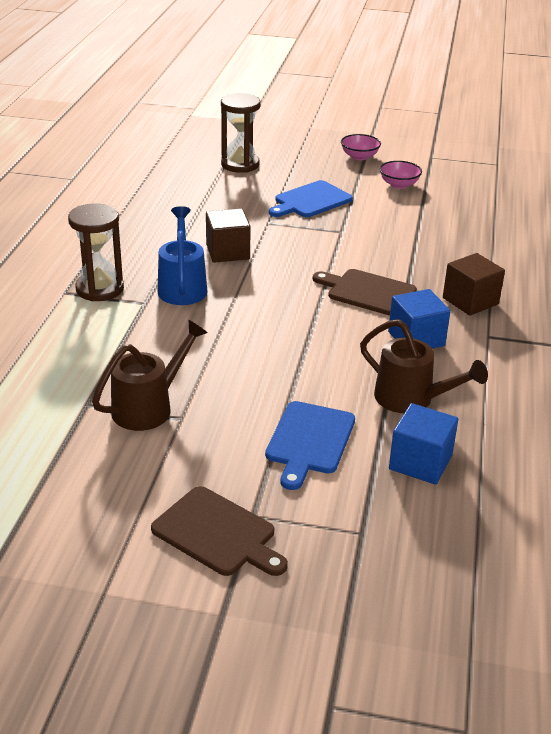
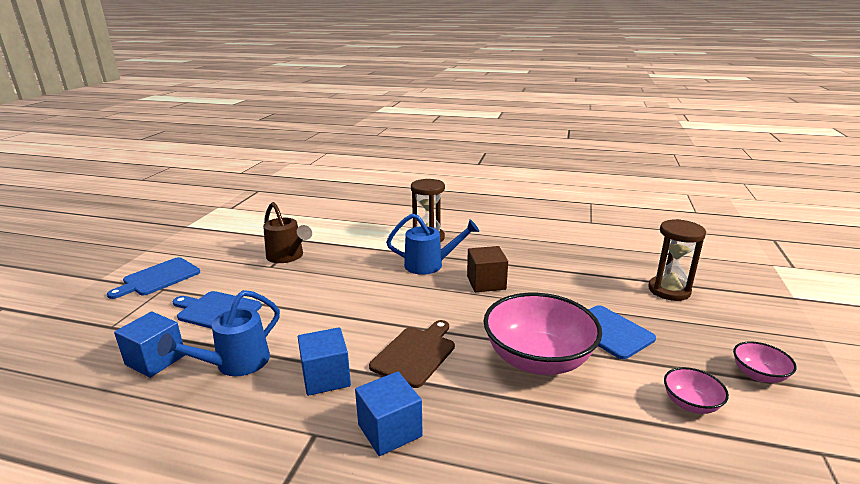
camera: 95 degrees right, 10 degrees down
brown cutting board [151,486,288,576] -> blue cutting board [107,257,200,299]
brown watering can [360,319,488,413] -> blue watering can [157,290,280,376]
brown cube [443,253,505,316] -> blue cube [355,372,423,456]
none -> pink bowl [484,293,602,375]

